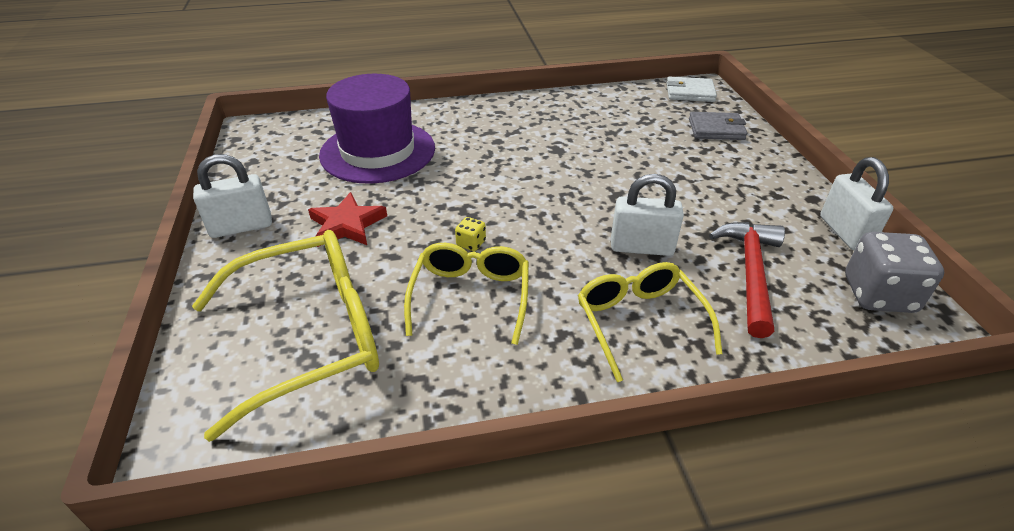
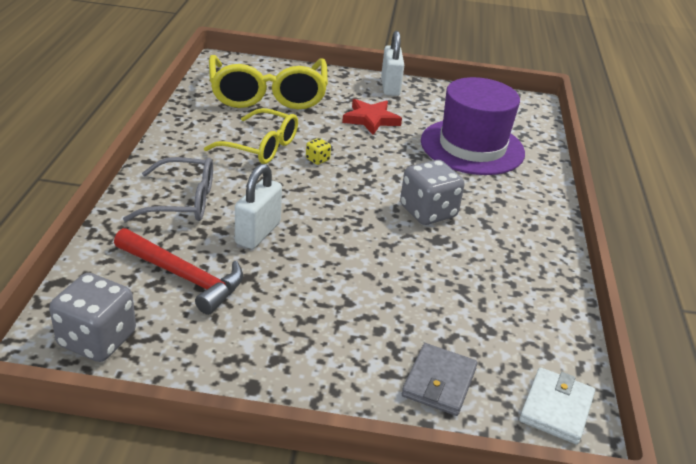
camera: 105 degrees right, 5 degrees down
yellow glasses [578,262,722,382] -> grey glasses [123,157,213,222]
white padlock [820,157,893,251] -> none
none -> grey dice [400,160,465,225]

